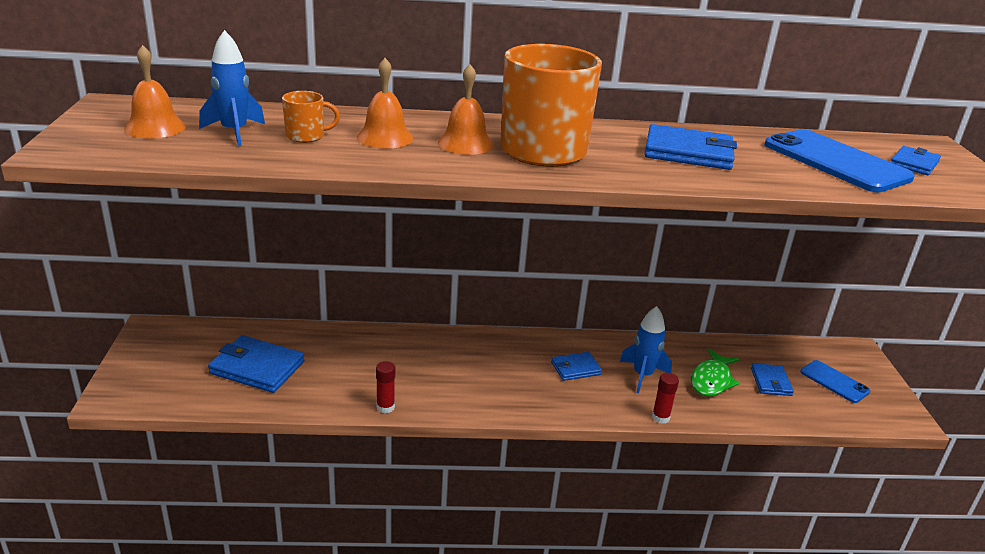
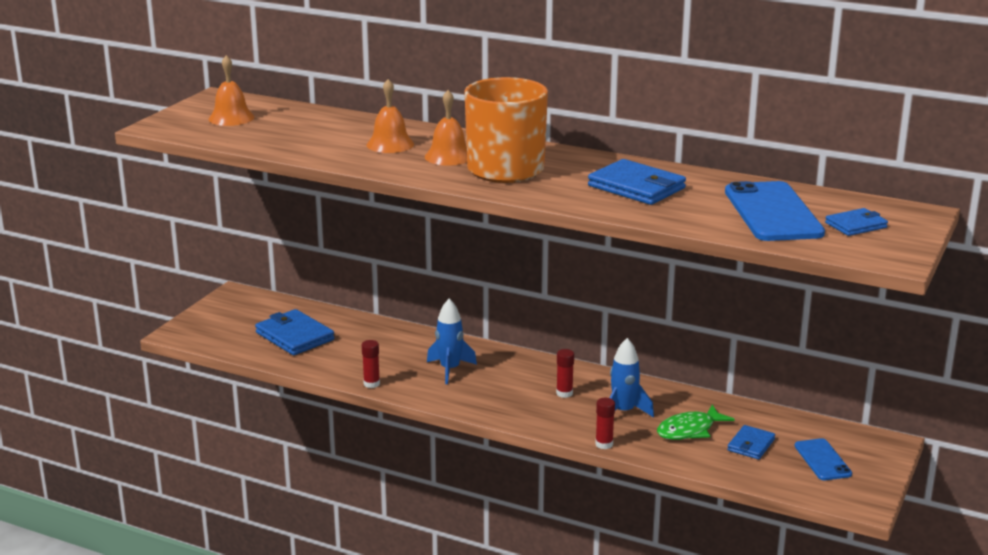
camera: 30 degrees right, 5 degrees down
blue rocket [199,30,265,146] -> blue rocket moved to [427,299,477,384]
orange mug [282,91,340,143] -> none
blue wallet [551,352,602,381] -> red glue stick [556,349,574,398]

